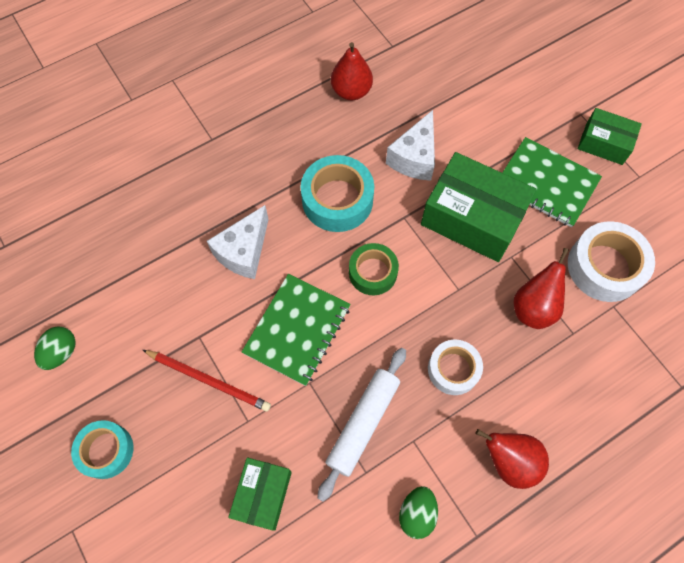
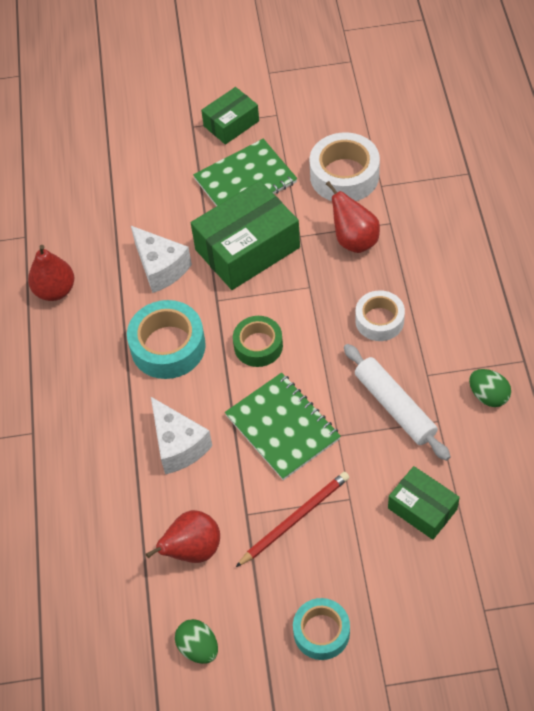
camera: 60 degrees left, 10 degrees down
red pear [475,429,549,489] -> red pear moved to [146,510,220,563]

